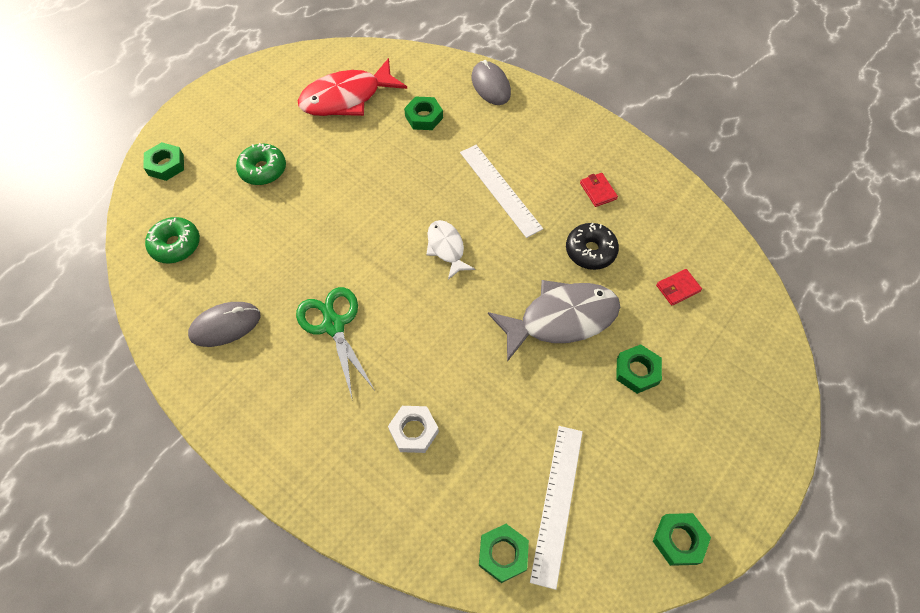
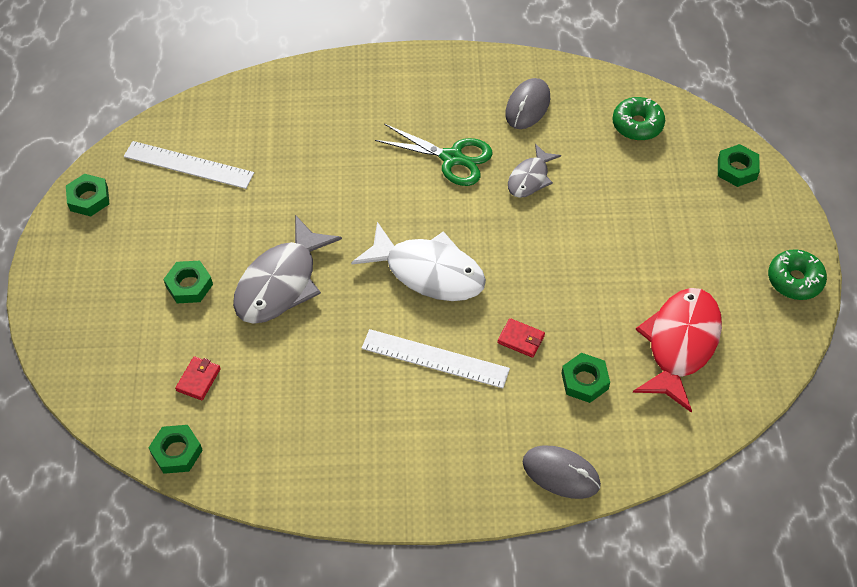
camera: 140 degrees right, 5 degrees down
green donut [236,143,286,185] -> green donut moved to [768,249,827,300]
white nut [388,406,439,453] -> none
white fish [426,220,475,280] -> white fish [351,222,486,301], size x1.80
green nut [479,524,529,583] -> green nut moved to [149,425,203,474]
white ruler [530,426,583,590] -> white ruler turned 45 degrees counterclockwise [124,141,254,189]
black donut [566,223,619,270] -> none
red wallet [580,173,618,207] -> red wallet moved to [497,318,545,358]
none -> grey fish [508,144,561,198]

